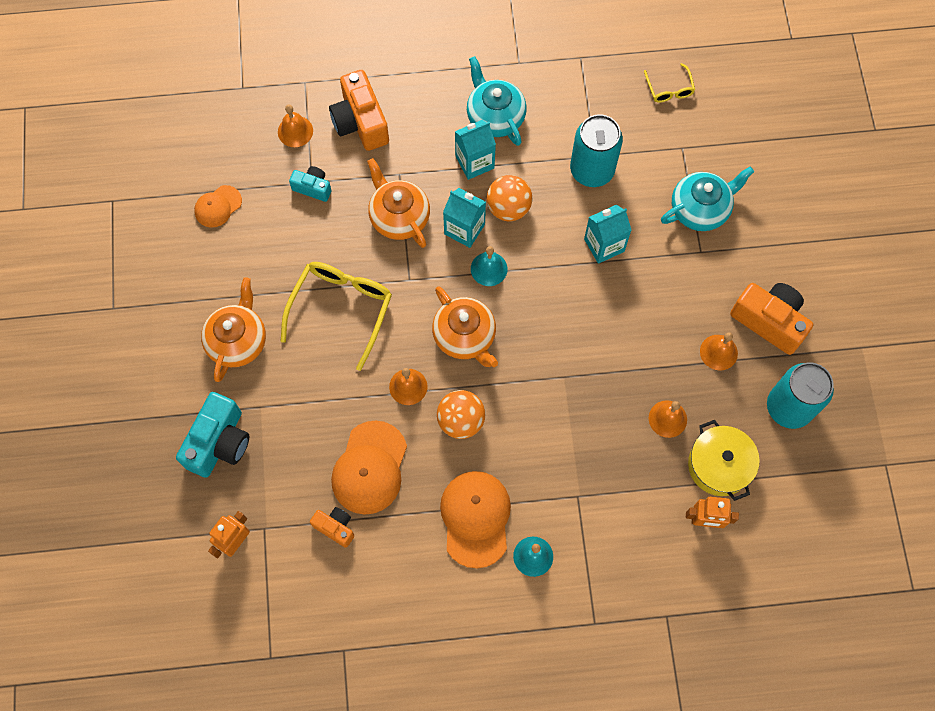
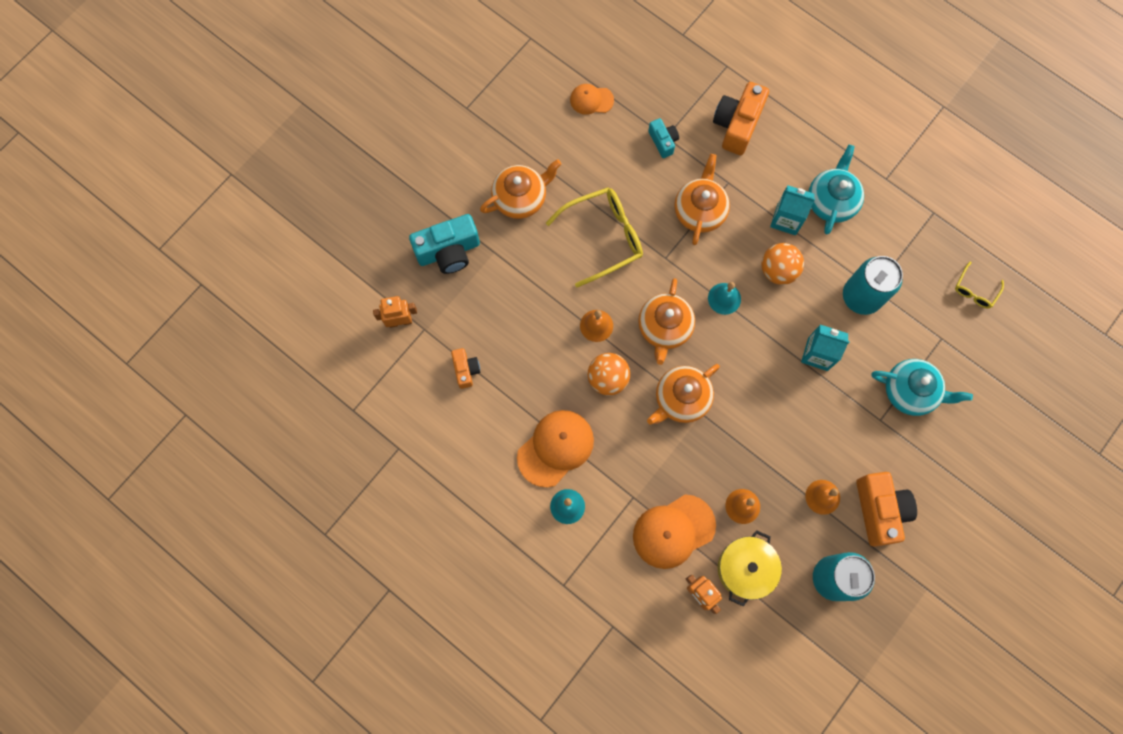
camera: 45 degrees right, 5 degrees up
orange bell [278,105,313,147] -> none
orange cap [331,421,407,514] -> orange cap moved to [633,495,716,569]
turquoise carton [443,188,486,248] -> none
none -> orange teapot [647,364,720,425]

